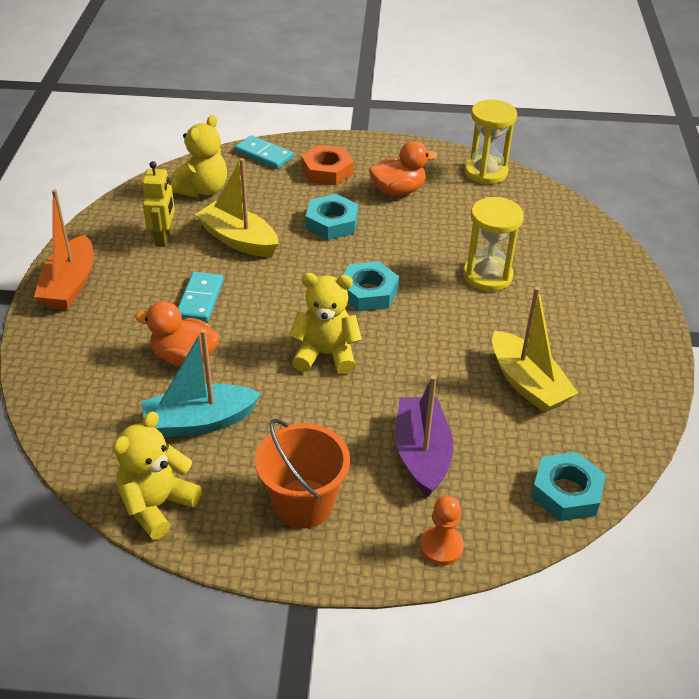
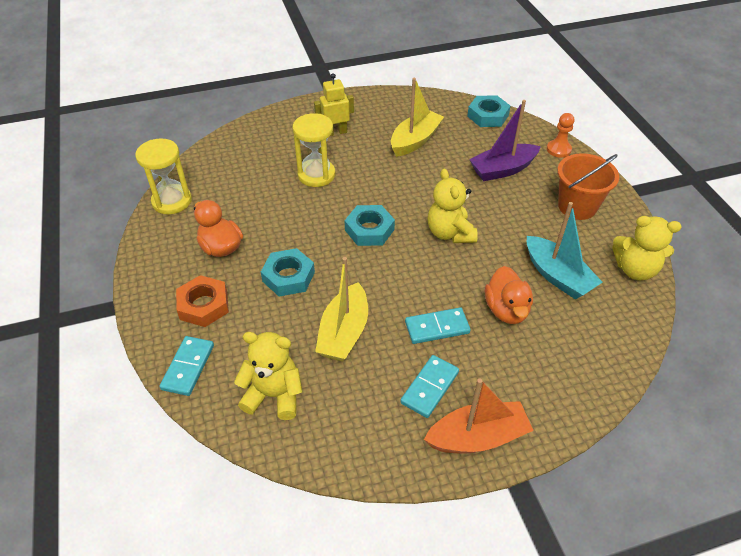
camera: 110 degrees left, 5 degrees up
yellow robot [142,161,175,247] -> yellow robot moved to [314,73,354,136]
none -> turquoise domino [400,355,459,418]

